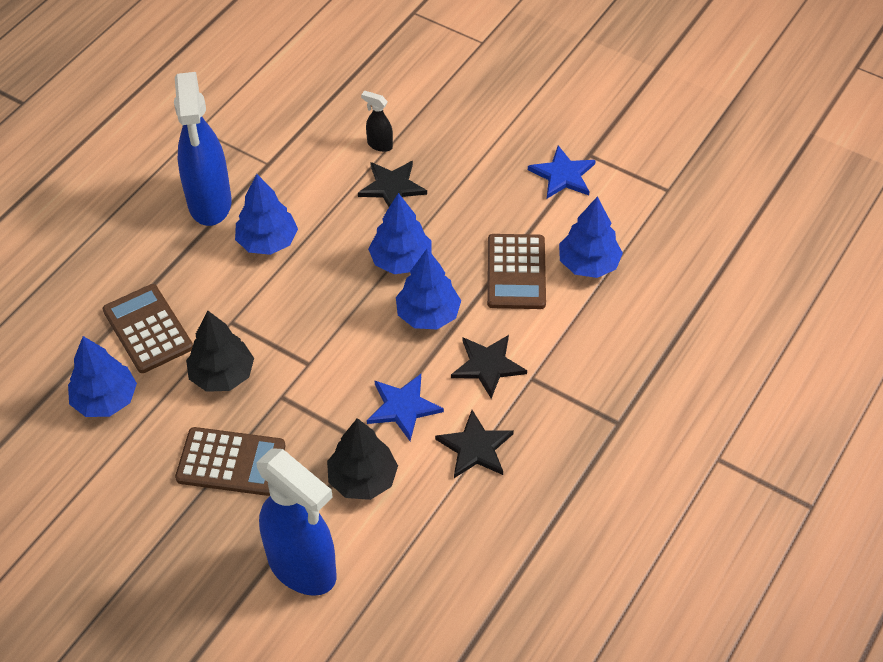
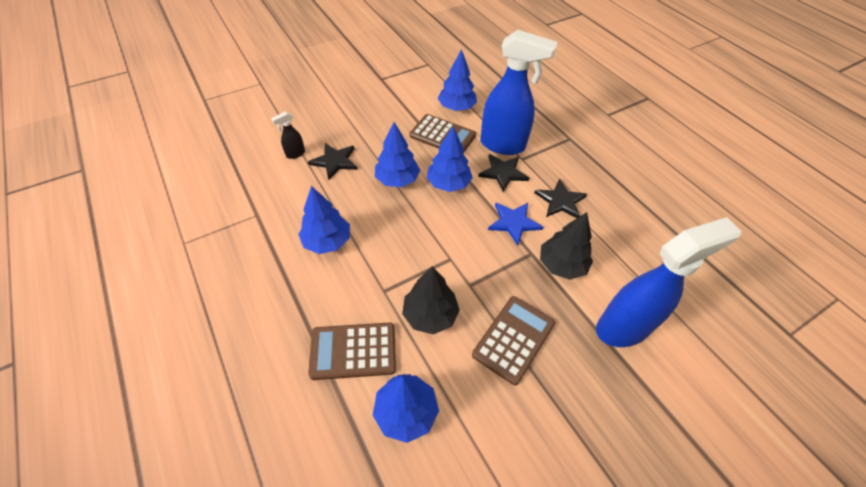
camera: 65 degrees left, 0 degrees up
blue spray bottle [174,72,232,226] -> blue spray bottle moved to [480,30,558,155]
blue star [528,145,596,198] -> none

